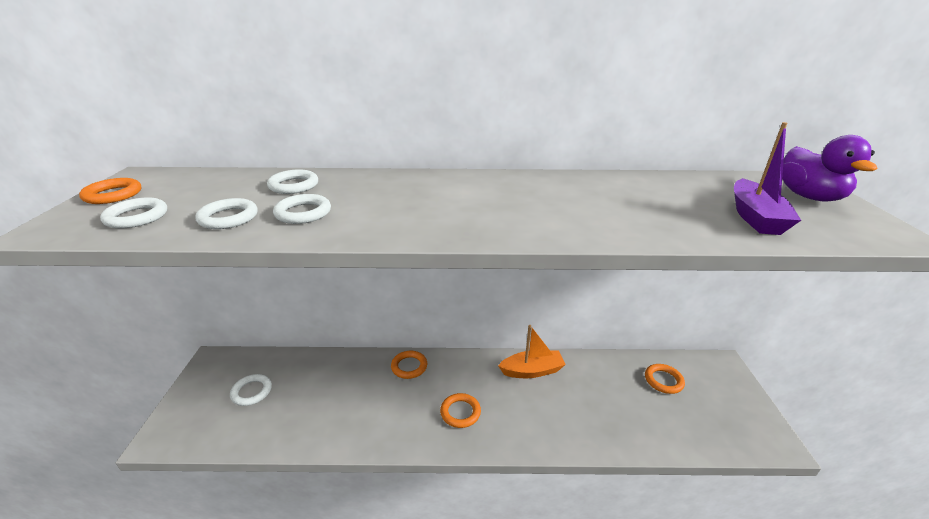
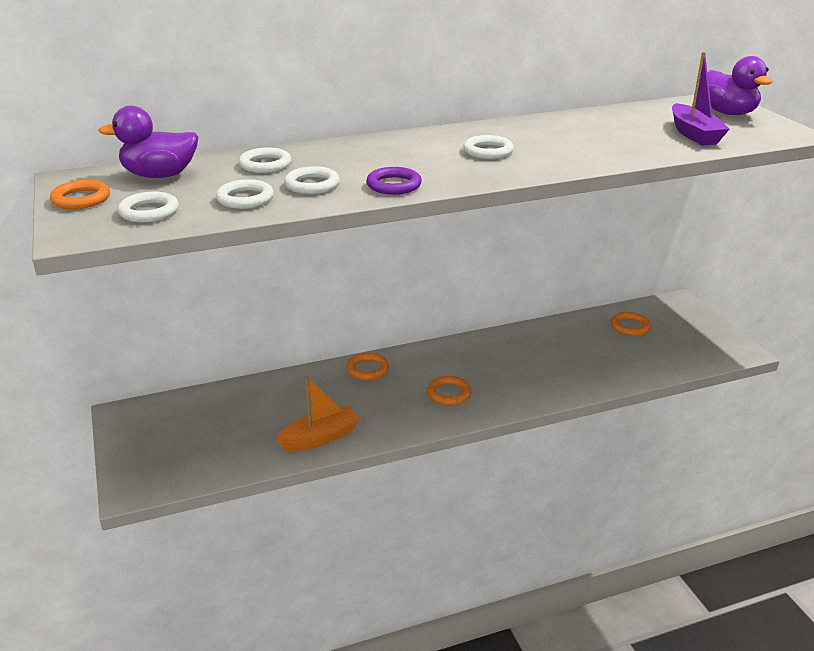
camera: 20 degrees left, 0 degrees up
white ring [230,374,272,406] -> white ring moved to [463,135,514,159]
orange boat [498,325,566,378] -> orange boat moved to [276,376,360,451]
none -> purple duck [98,106,198,178]
none -> purple ring [366,167,422,195]

